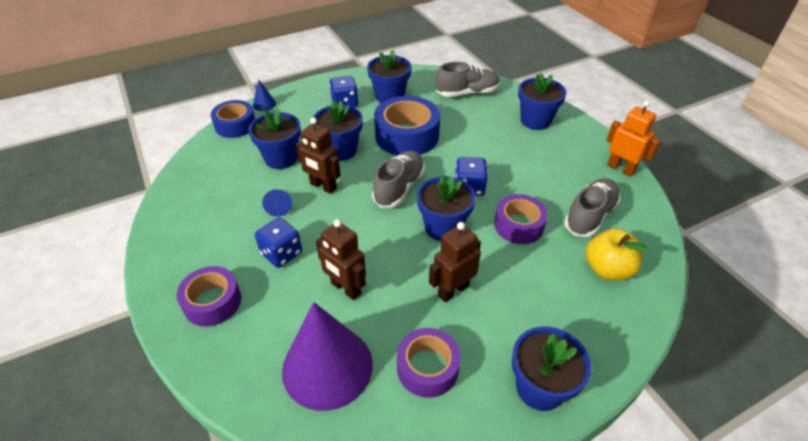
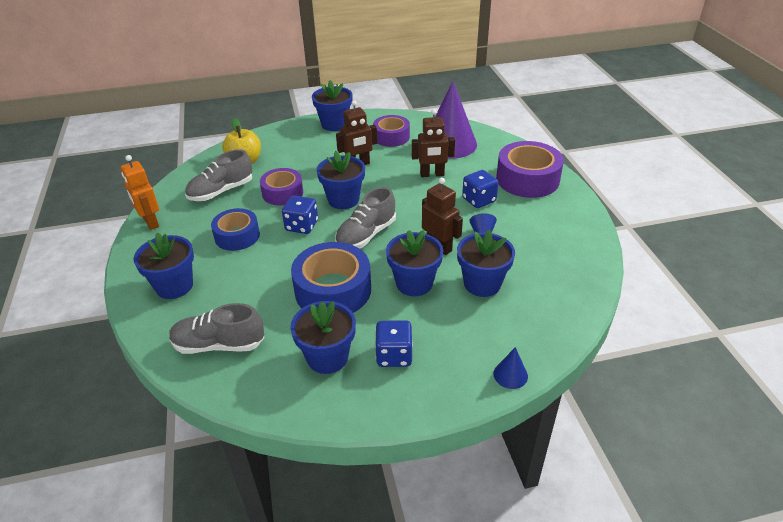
camera: 165 degrees left, 5 degrees down
purple tape [177,266,241,327] -> purple tape [496,141,564,198], size x1.55
blue tape [211,100,255,138] -> blue tape moved to [211,208,260,251]
brown robot [316,219,366,300] -> brown robot turned 120 degrees clockwise [412,109,455,177]

